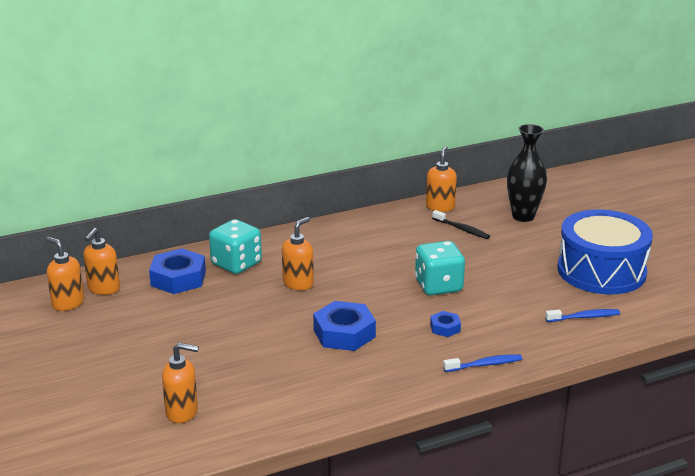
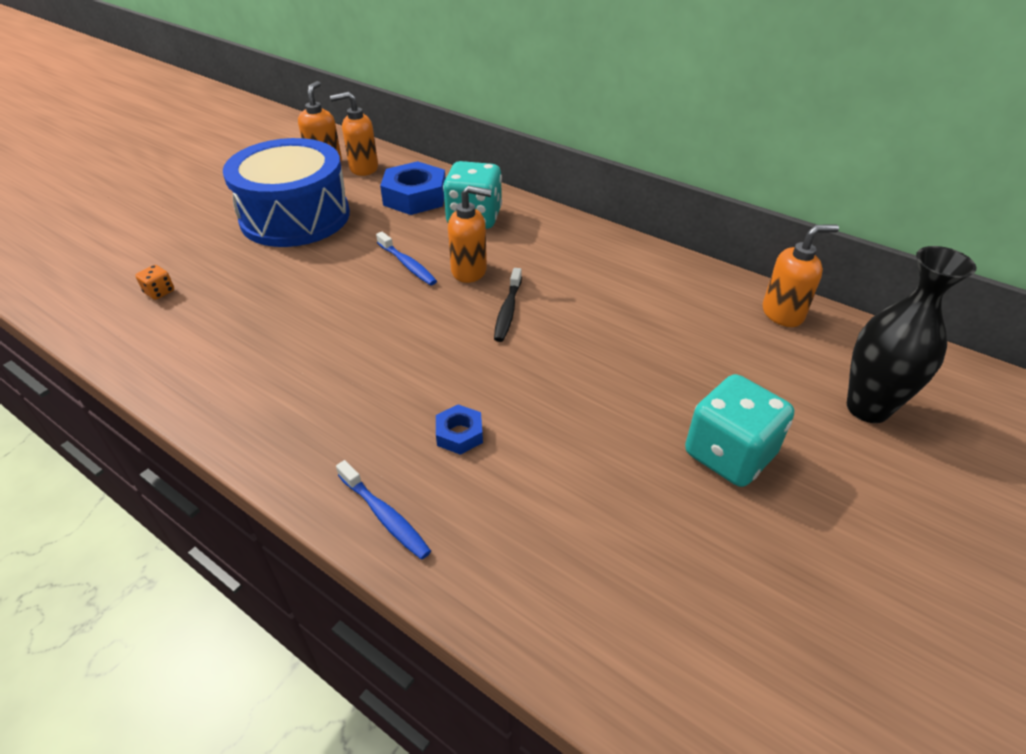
camera: 60 degrees right, 15 degrees up
orange soap dispenser [162,343,199,423] -> orange dice [135,265,174,300]
blue nut [313,301,376,351] -> none
turquoise dice [415,241,465,296] -> turquoise dice moved to [685,374,794,487]
black toothbrush [432,210,490,239] -> black toothbrush moved to [494,268,522,342]
blue toothbrush [545,309,620,322] -> blue toothbrush moved to [376,232,437,285]
blue drum [558,209,653,294] -> blue drum moved to [223,138,350,247]

